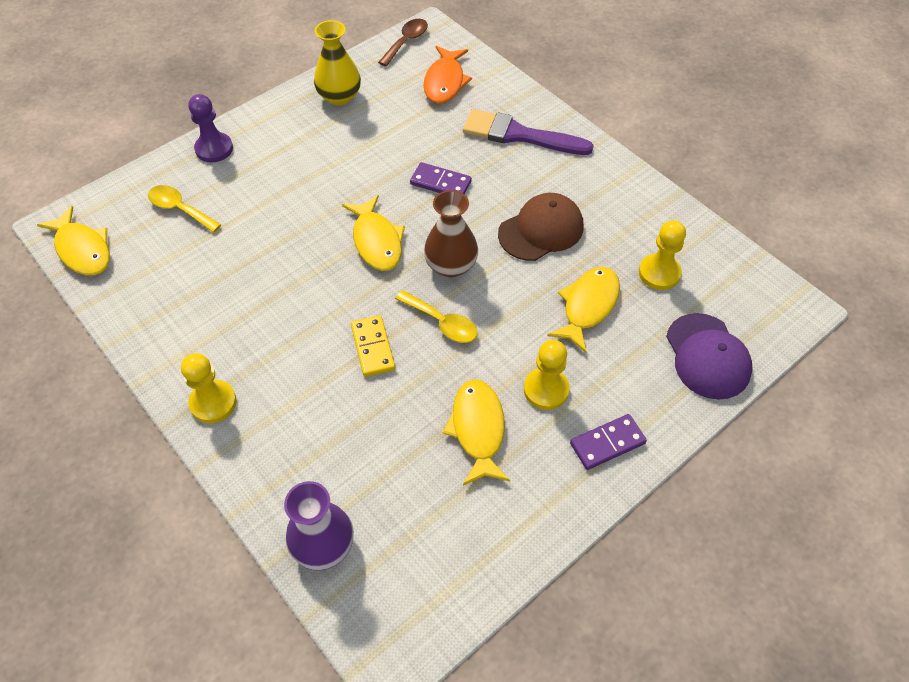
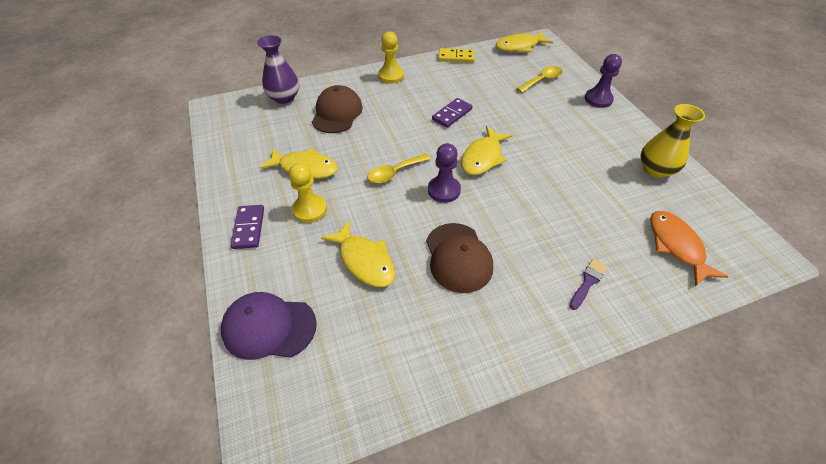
camera: 110 degrees right, 5 degrees down
yellow fish [342,195,405,271] -> yellow fish turned 60 degrees counterclockwise [461,126,512,175]
yellow domino [351,315,395,377] -> yellow domino moved to [438,48,475,63]
brown spoon [378,19,428,66] -> none
purple domino [410,162,472,195] -> purple domino moved to [432,98,473,128]
orange fish [424,46,472,104] -> orange fish turned 45 degrees clockwise [650,211,729,286]
brown vase [424,190,478,277] -> purple pawn [428,143,461,203]
purple brush [463,109,594,155] -> purple brush [570,259,608,310], size x0.49
yellow pawn [639,220,686,290] -> none
none -> brown cap [312,85,363,133]

